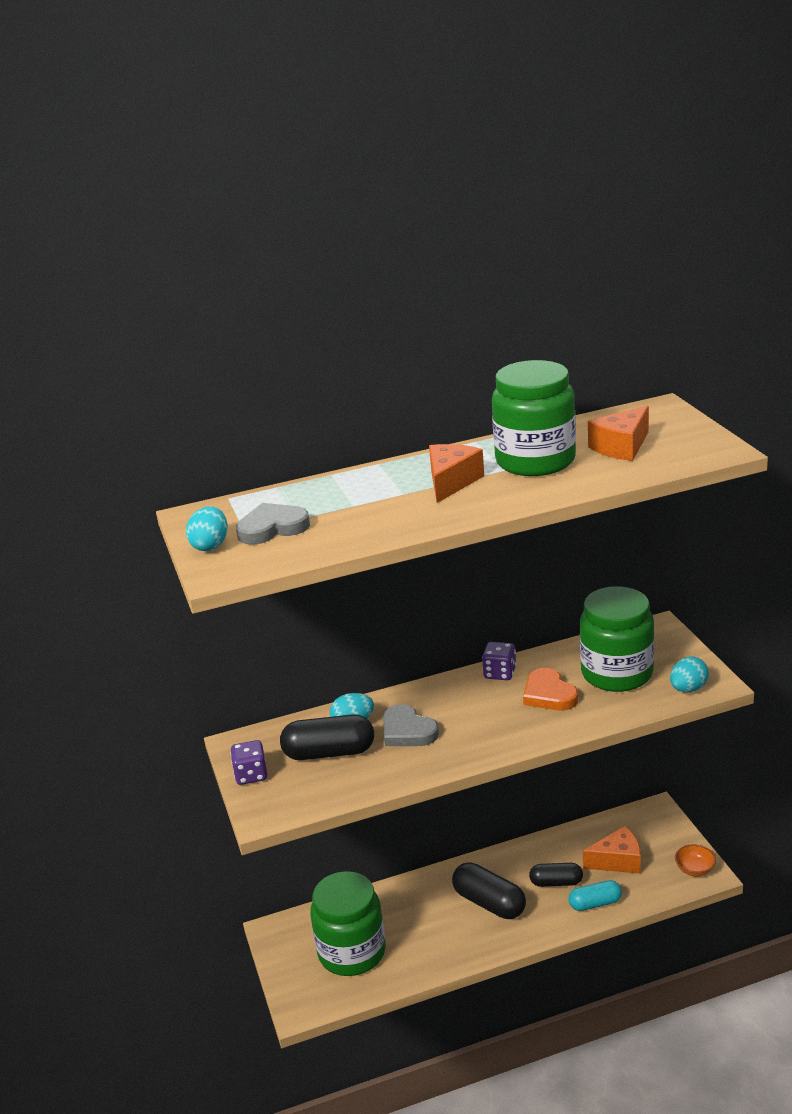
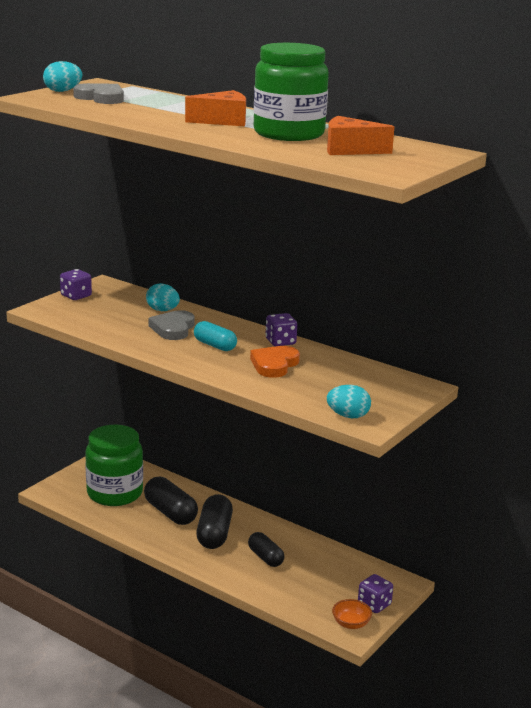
camera: 50 degrees right, 5 degrees down
black capsule [280,714,374,760] -> black capsule moved to [144,477,198,525]
turquoise capsule [569,880,622,911] -> turquoise capsule moved to [194,321,237,351]
green jar [580,586,654,692] -> none
orange cheese [583,826,641,874] -> none
none -> purple dice [358,574,393,613]

